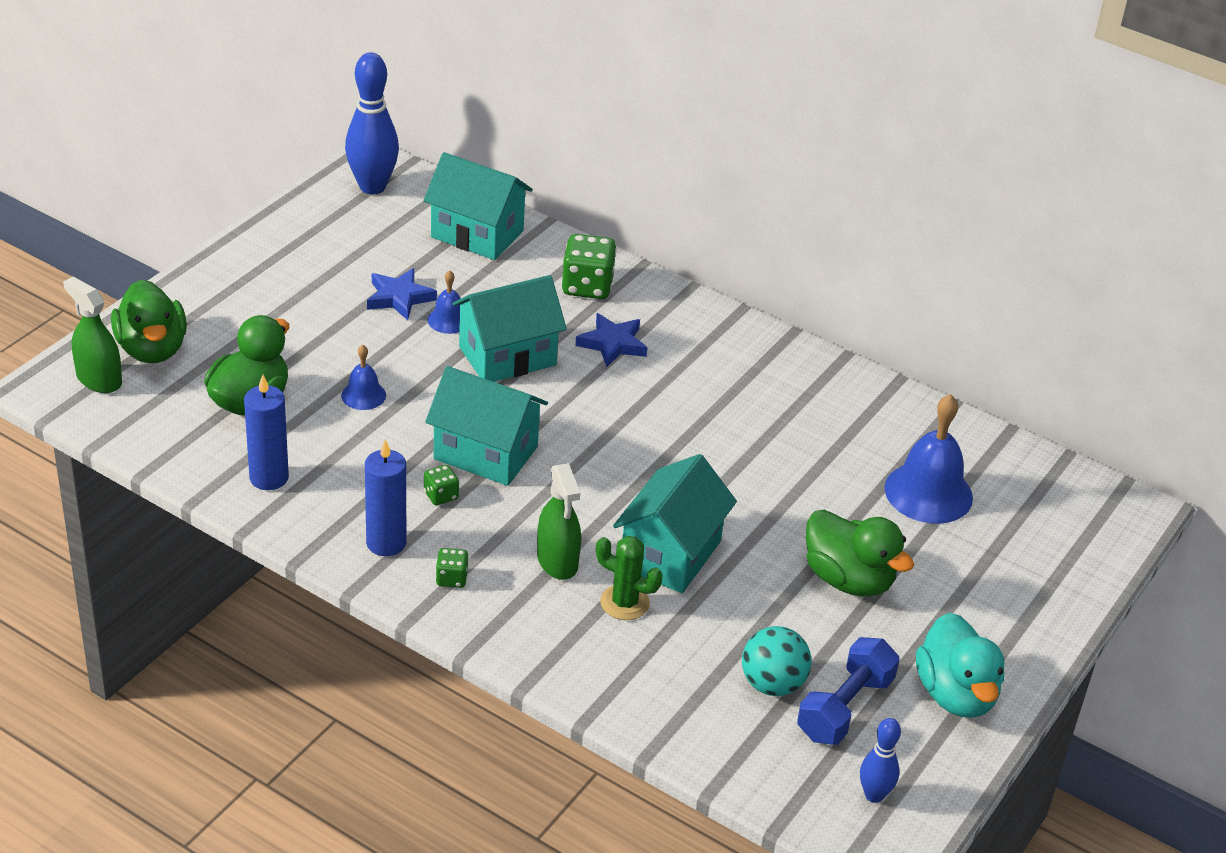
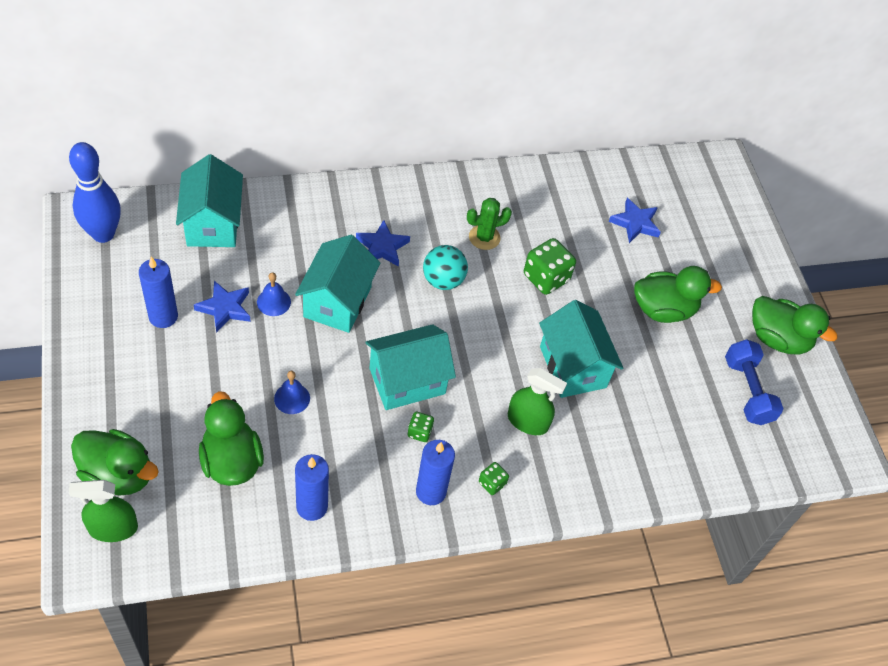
camera: 50 degrees left, 15 degrees up
turquoise house [423,152,533,260] -> turquoise house turned 75 degrees counterclockwise [176,154,243,247]
green dice [562,234,616,299] -> green dice moved to [524,238,576,295]
green cactus [596,536,663,620] -> green cactus moved to [467,198,512,250]
turquoise ball [742,626,812,696] -> turquoise ball moved to [423,245,468,290]
blue bowling pin [860,718,901,803] -> none
blue bell [885,394,973,524] -> blue star [609,198,661,243]
turquoise duck [916,612,1004,718] -> green duck [752,296,838,355]
none -> blue candle [139,257,178,328]

